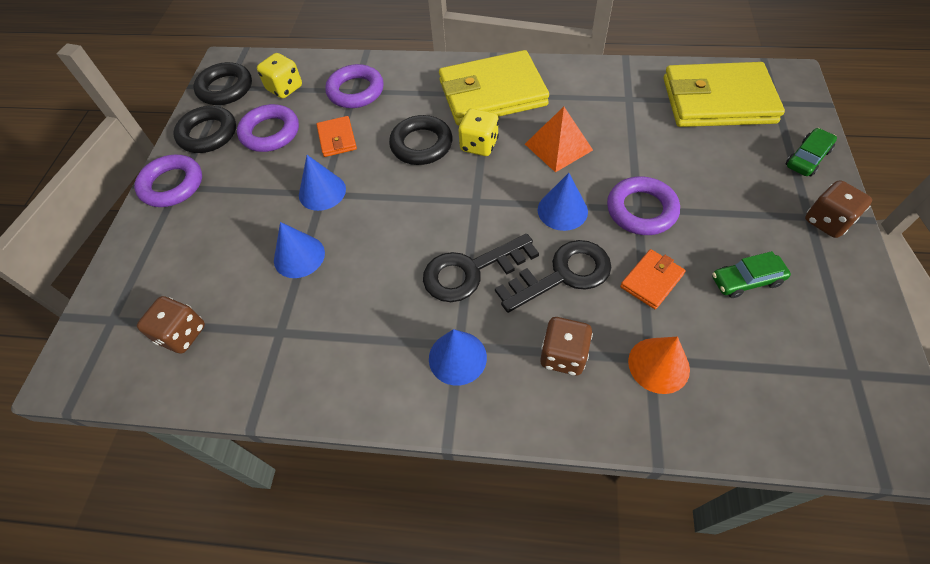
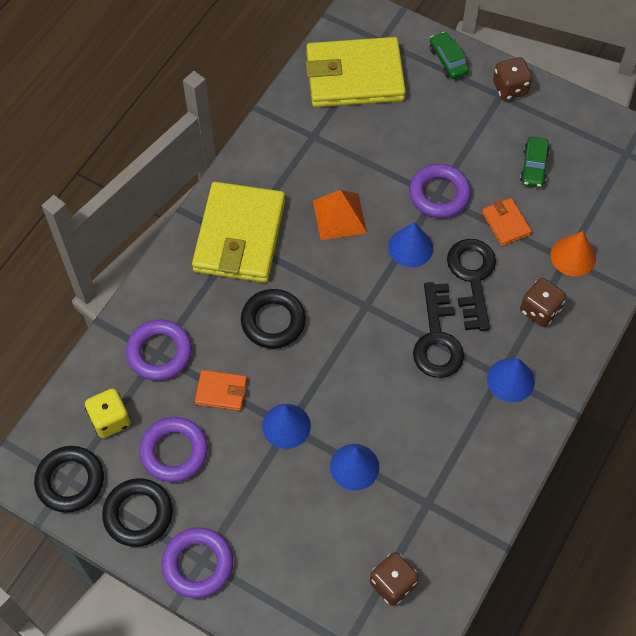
camera: 70 degrees left, 5 degrees up
yellow dice [458,108,499,156] -> none
yellow wallet [664,62,785,127] -> yellow wallet turned 60 degrees clockwise [306,37,406,107]

